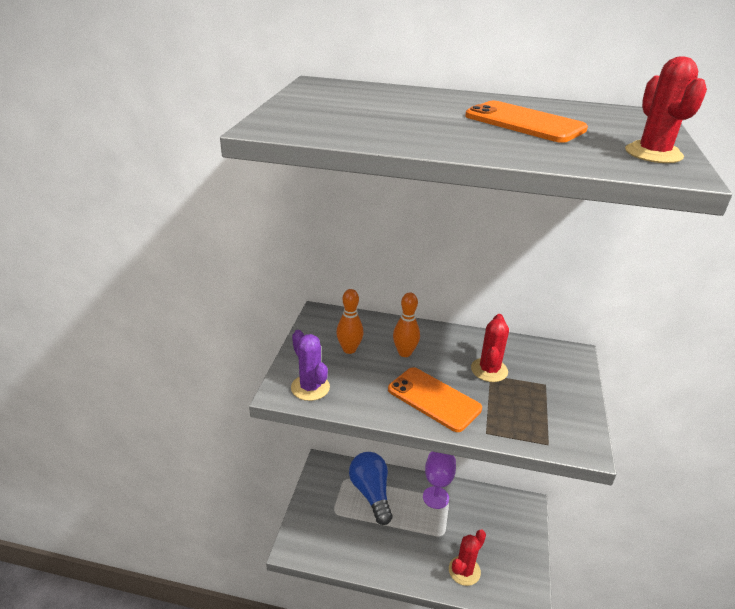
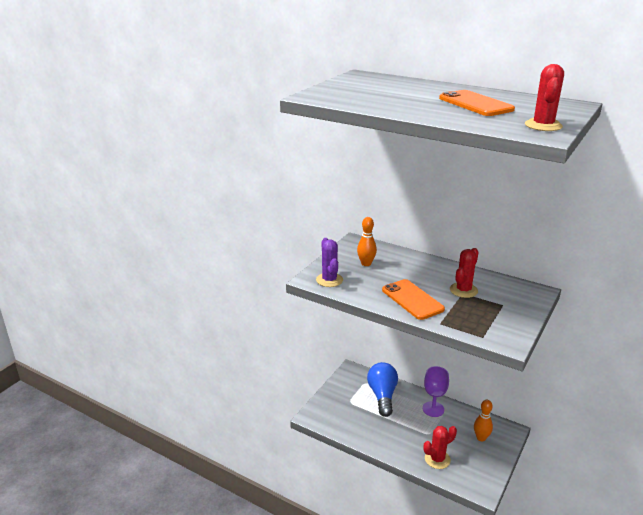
camera: 20 degrees right, 5 degrees down
orange bowling pin [393,292,420,357] -> orange bowling pin moved to [474,400,493,441]

